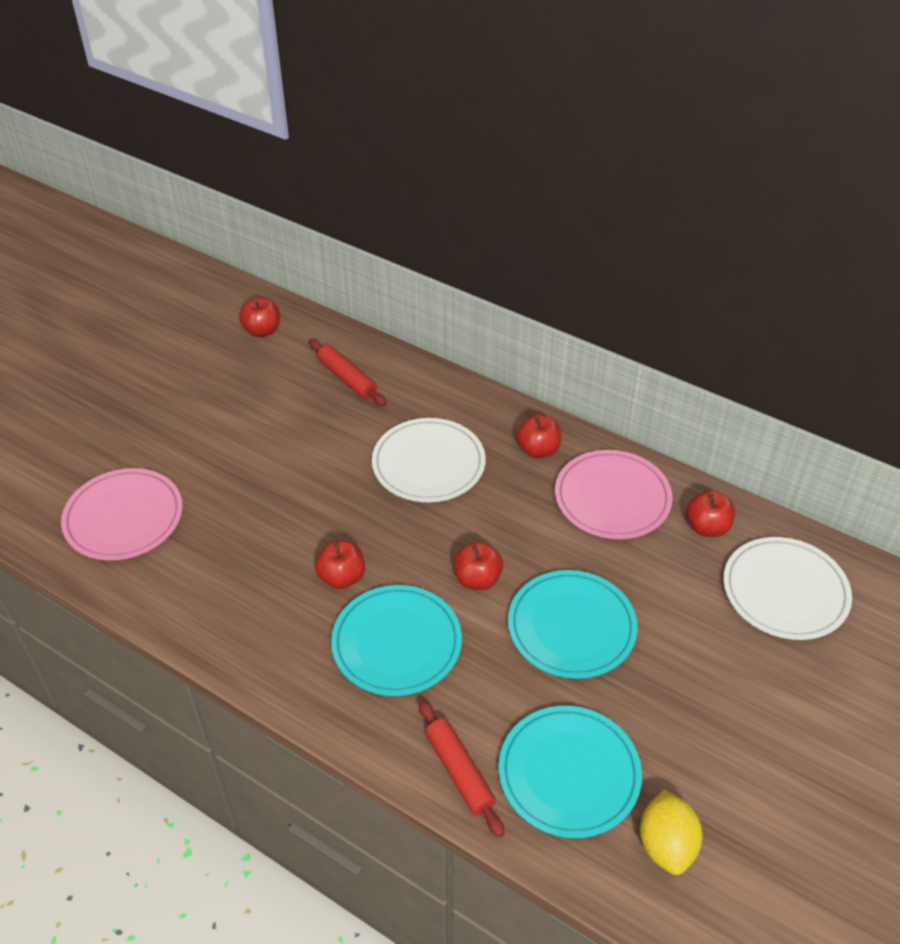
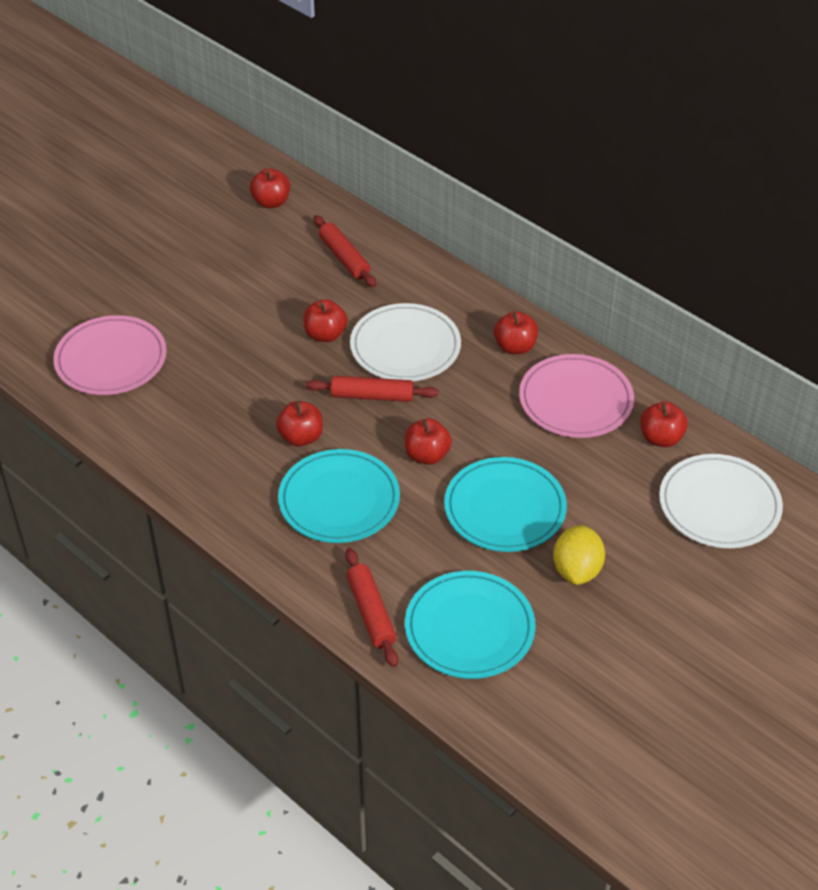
camera: 10 degrees right, 0 degrees up
yellow lemon [640,789,703,875] -> yellow lemon moved to [553,525,605,585]
none -> red apple [304,299,347,342]
none -> red rolling pin [306,376,439,402]

